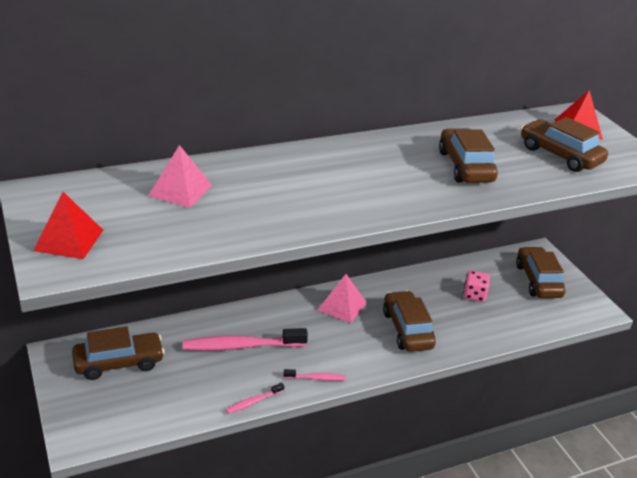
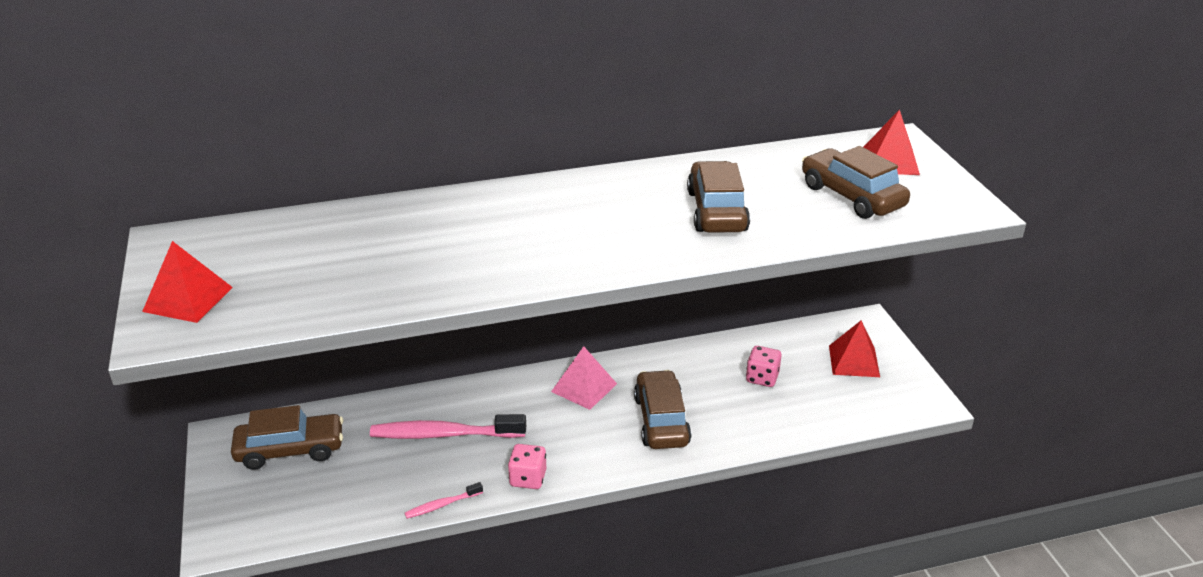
camera: 10 degrees right, 0 degrees up
pink pyramid [148,145,213,208] -> none
pink toothbrush [284,369,345,381] -> pink dice [508,444,547,489]
brown car [516,247,565,298] -> red pyramid [829,320,880,377]

